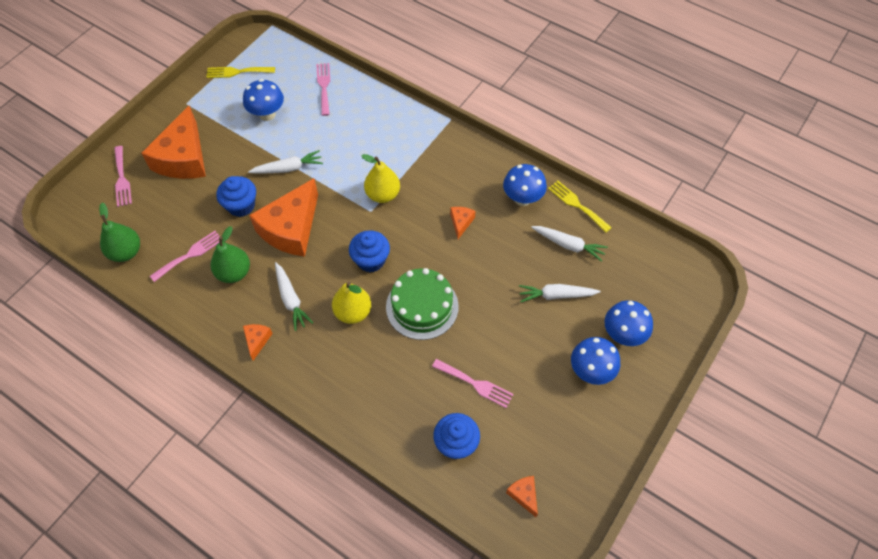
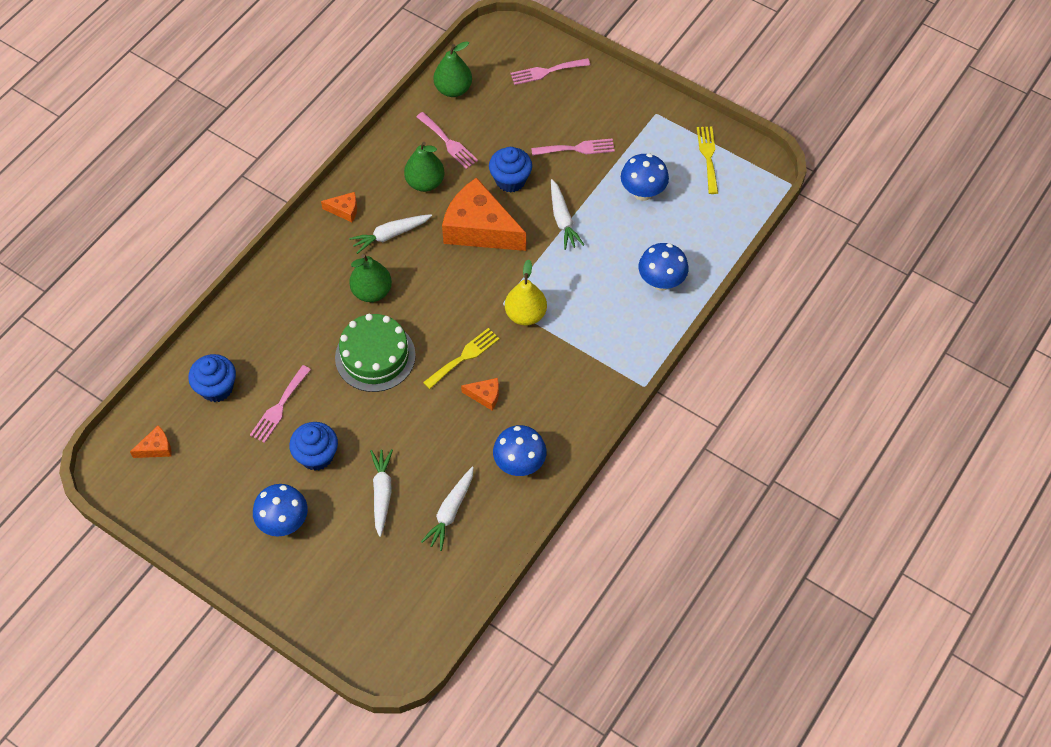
camera: 90 degrees right, 0 degrees up
orange cheese [141,106,206,179] -> none
pink fork [316,63,330,116] -> pink fork moved to [531,139,615,156]
yellow pear [332,282,371,324] -> green pear [349,254,392,302]
blue cupcake [349,230,390,272] -> blue cupcake moved to [289,422,338,471]
yellow fork [548,181,612,232] -> yellow fork moved to [423,328,500,389]
blue mushroom [605,300,653,346] -> blue mushroom moved to [639,243,689,291]

